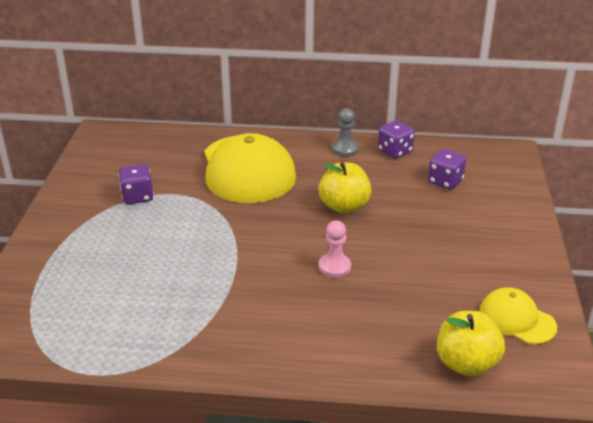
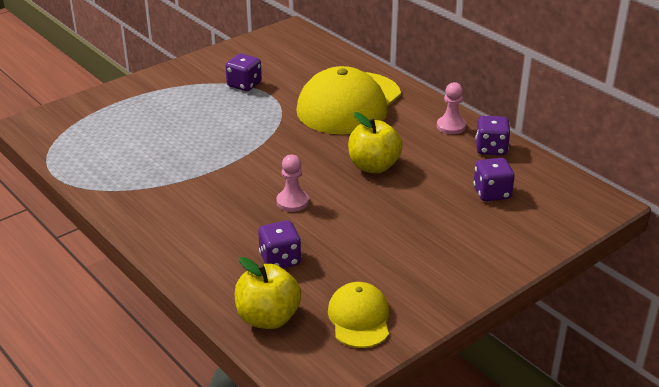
camera: 45 degrees right, 0 degrees up
grey pawn [332,108,359,157] -> pink pawn [437,82,466,134]
none -> purple dice [258,221,301,268]

